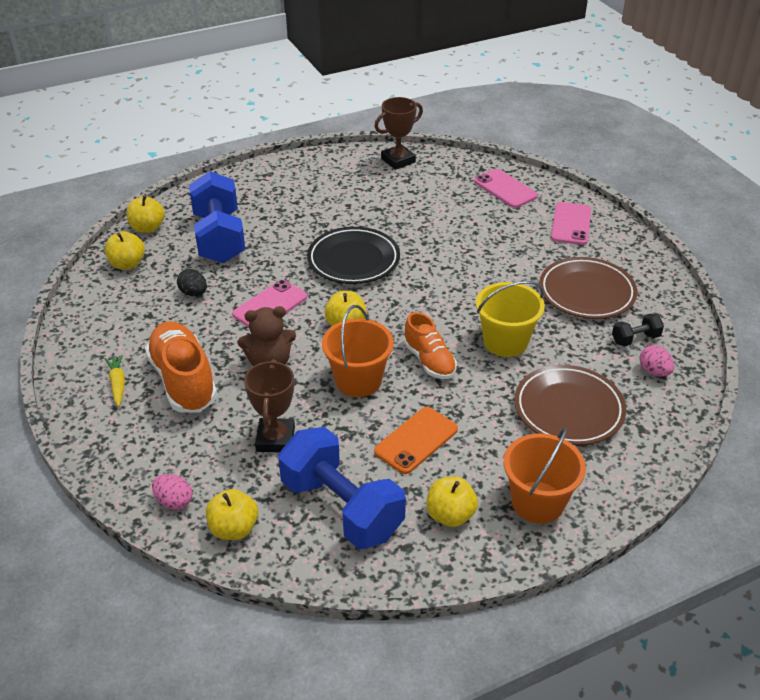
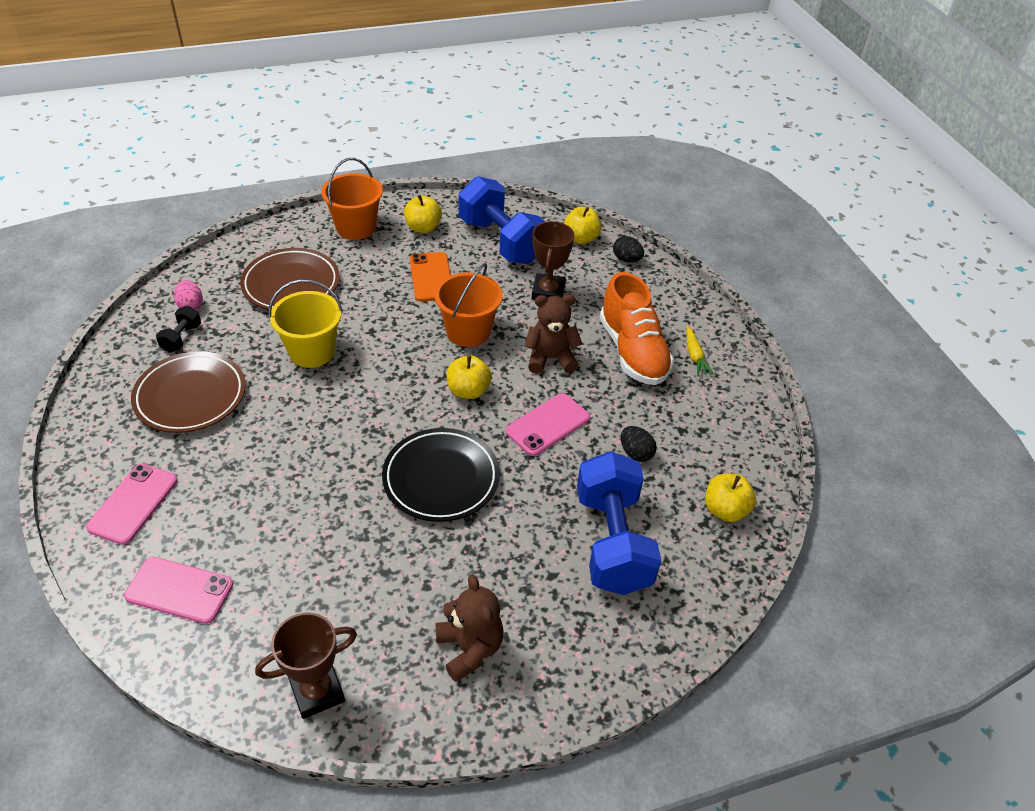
camera: 175 degrees left, 5 degrees up
yellow apple [126,195,165,233] -> none
pink egg [152,474,192,510] -> black egg [613,236,644,262]
orange phone [374,407,458,474] -> orange phone turned 60 degrees counterclockwise [410,252,451,302]
orange shoe [404,312,457,379] -> none
pink phone [474,169,538,208] -> pink phone turned 45 degrees counterclockwise [124,557,233,624]
black dumbbell [612,314,664,346] -> black dumbbell turned 60 degrees counterclockwise [156,306,201,352]
none -> brown teddy bear [435,575,504,682]

